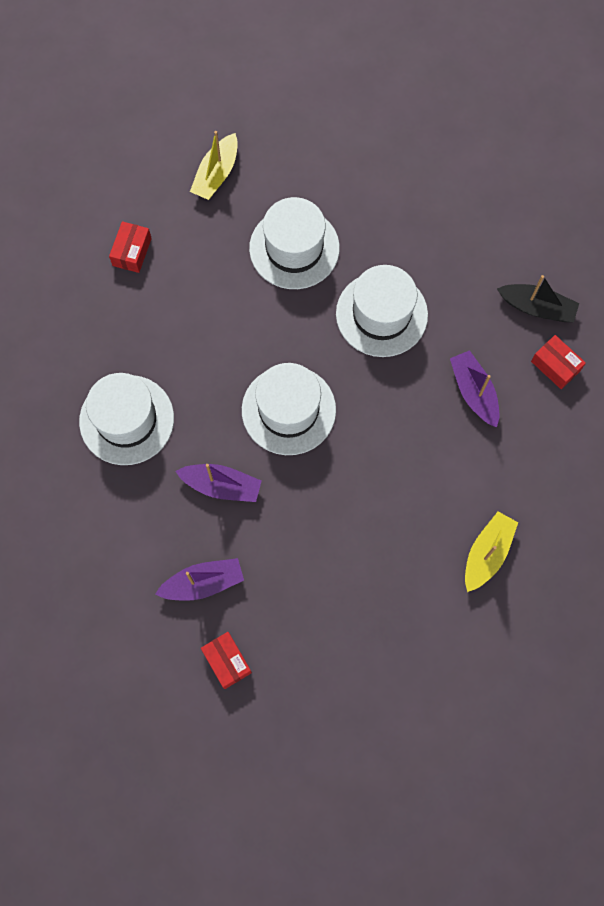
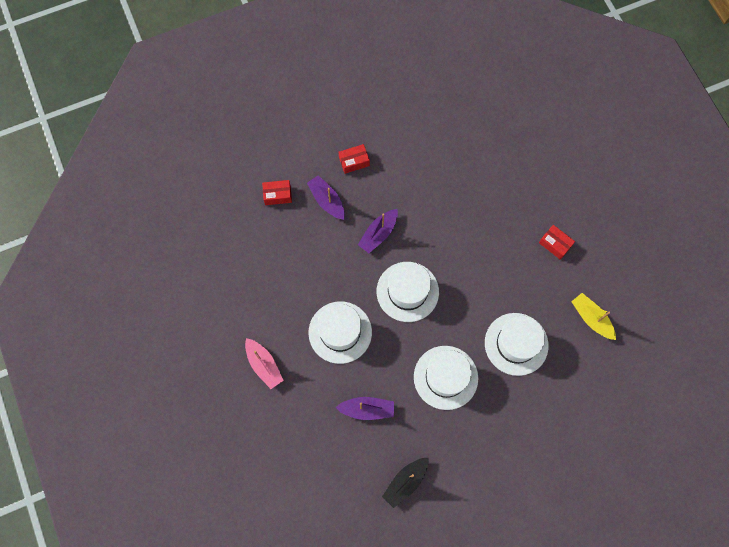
camera: 115 degrees right, 0 degrees up
white hat [79,373,174,465] -> white hat moved to [309,301,372,364]
purple boat [155,558,244,601] -> purple boat turned 135 degrees clockwise [307,175,345,220]
yellow boat [465,512,518,592] -> pink boat [245,338,284,389]
red box [531,335,586,389] -> red box moved to [339,144,370,174]

